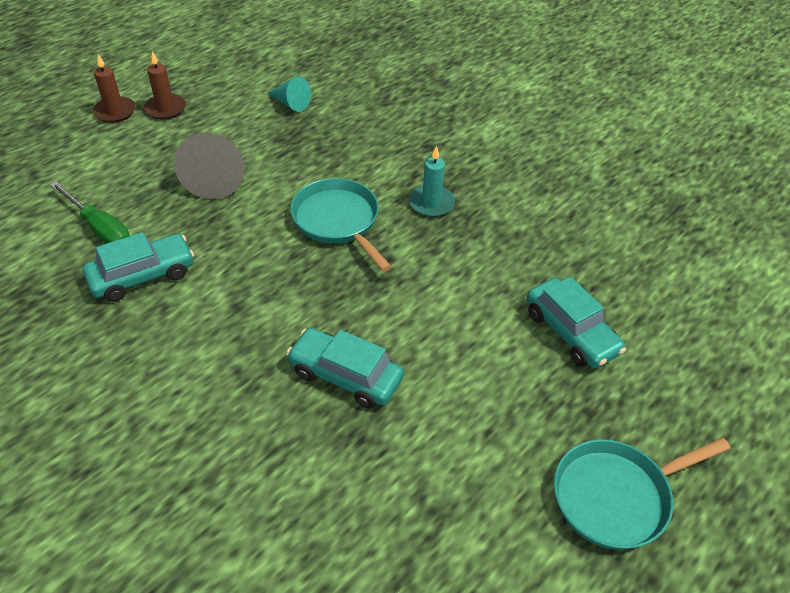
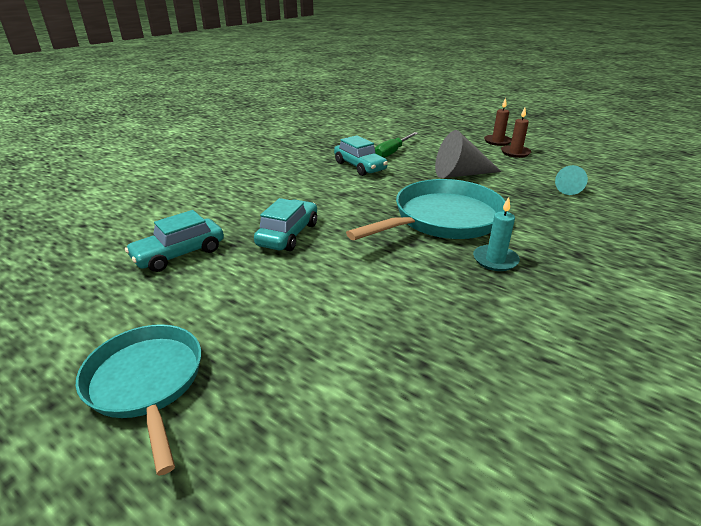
camera: 85 degrees right, 15 degrees down
turquoise pan [290,178,392,272] -> turquoise pan [346,179,508,240], size x1.51
turquoise car [527,277,626,369] -> turquoise car moved to [125,210,224,272]

